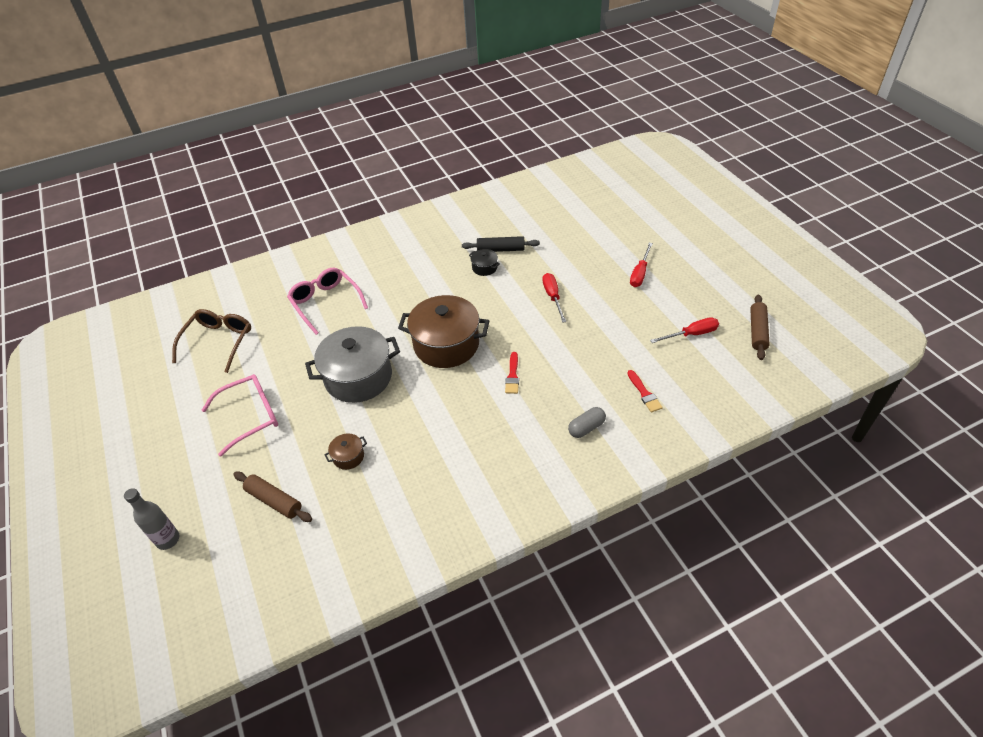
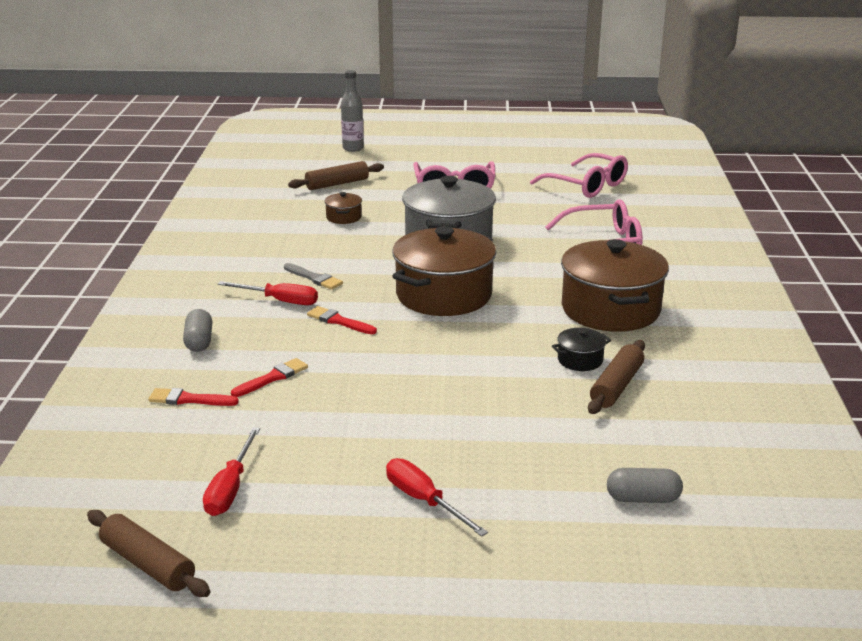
camera: 115 degrees right, 20 degrees down
brown glasses [172,309,251,373] -> pink glasses [530,153,628,198]
black rolling pin [462,236,540,252] -> brown rolling pin [588,340,645,414]
red screwdriver [543,273,566,323] -> red screwdriver moved to [218,281,318,305]
none -> red brush [231,358,308,397]
none -> grey brush [284,263,343,290]
none -> brown pot [561,239,669,332]
none -> grey capsule [607,468,683,503]

